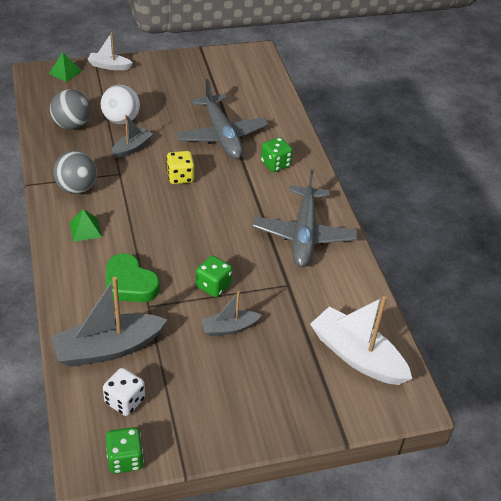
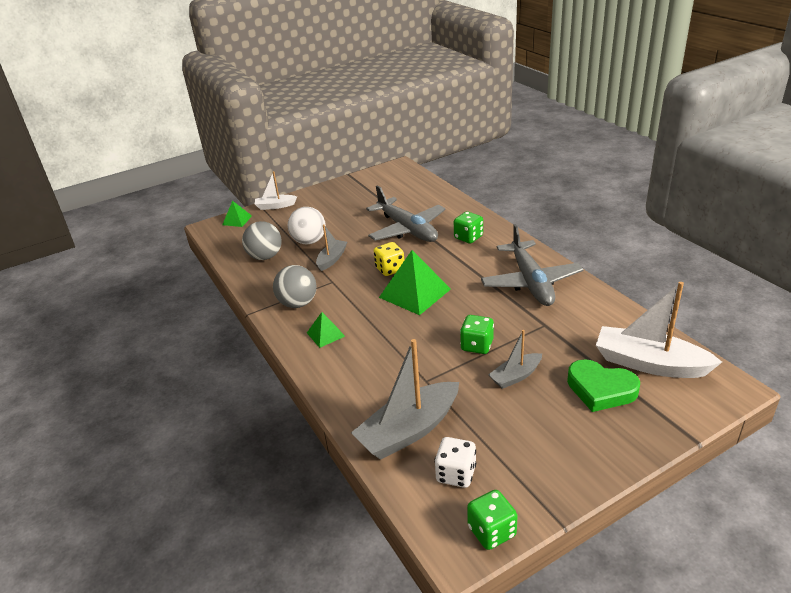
camera: 10 degrees left, 10 degrees down
green heart [106,253,160,302] -> green heart moved to [567,359,640,412]
none -> green pyramid [379,250,451,315]

